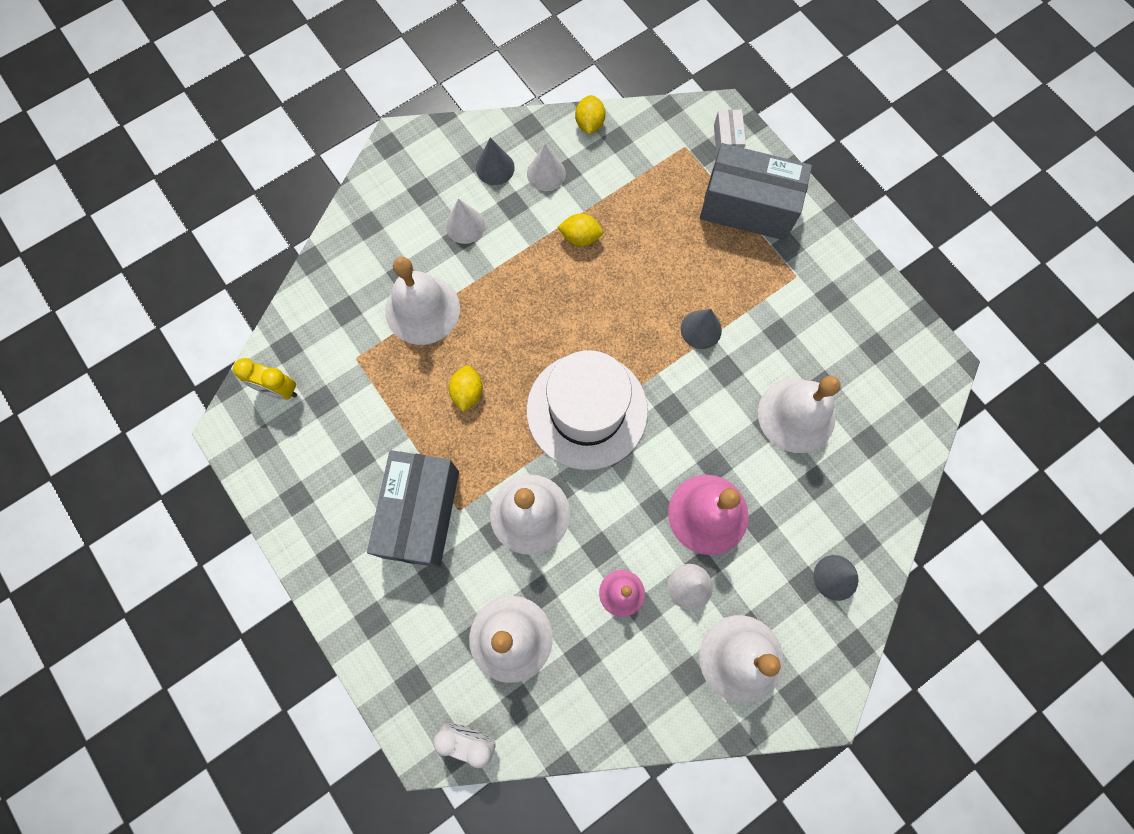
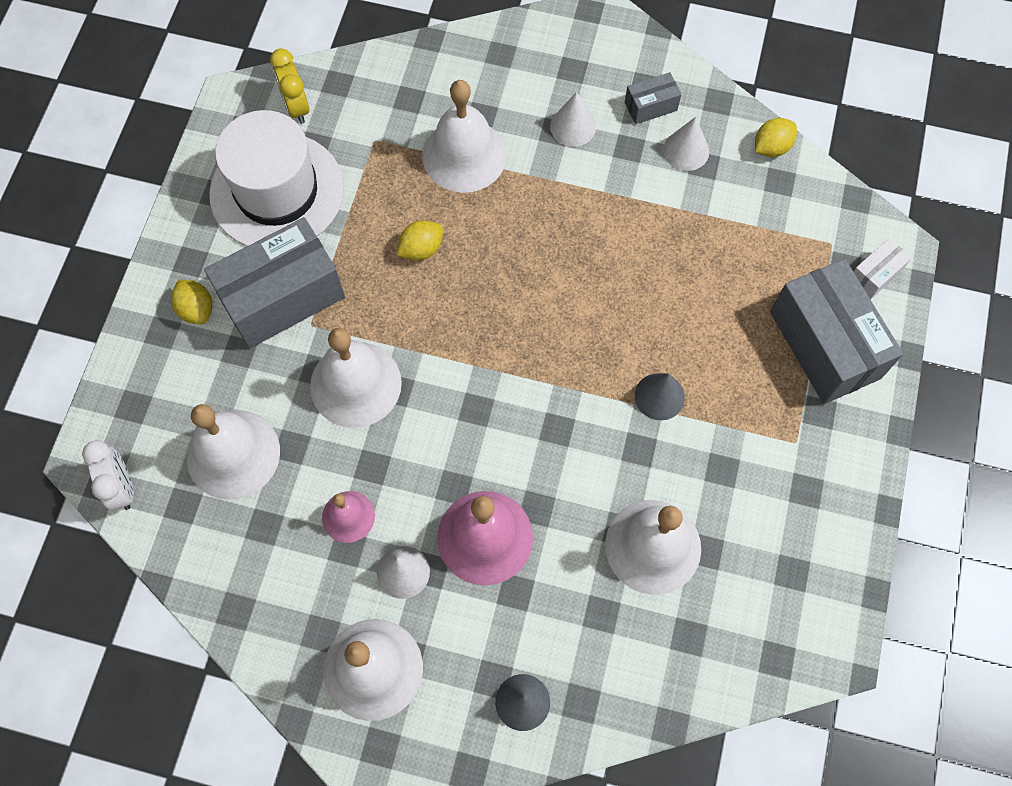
camera: 50 degrees right, 5 degrees down
grey cone [476,137,515,185] -> grey box [625,72,681,124]
white hat [527,350,648,470] -> white hat moved to [209,110,344,246]
yellow lemon [558,214,603,246] -> yellow lemon moved to [171,280,212,324]

